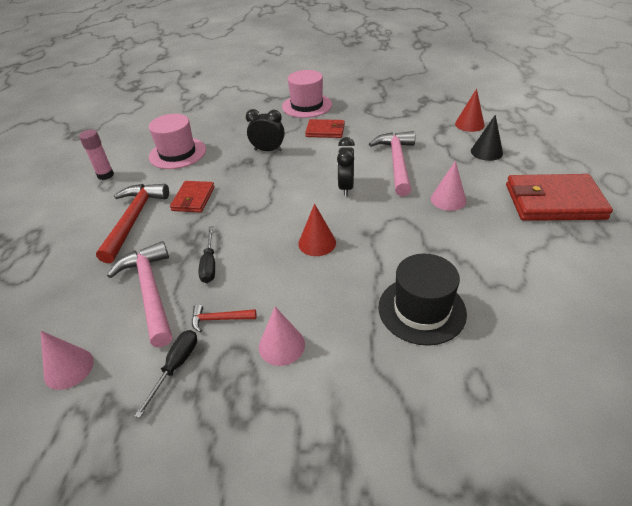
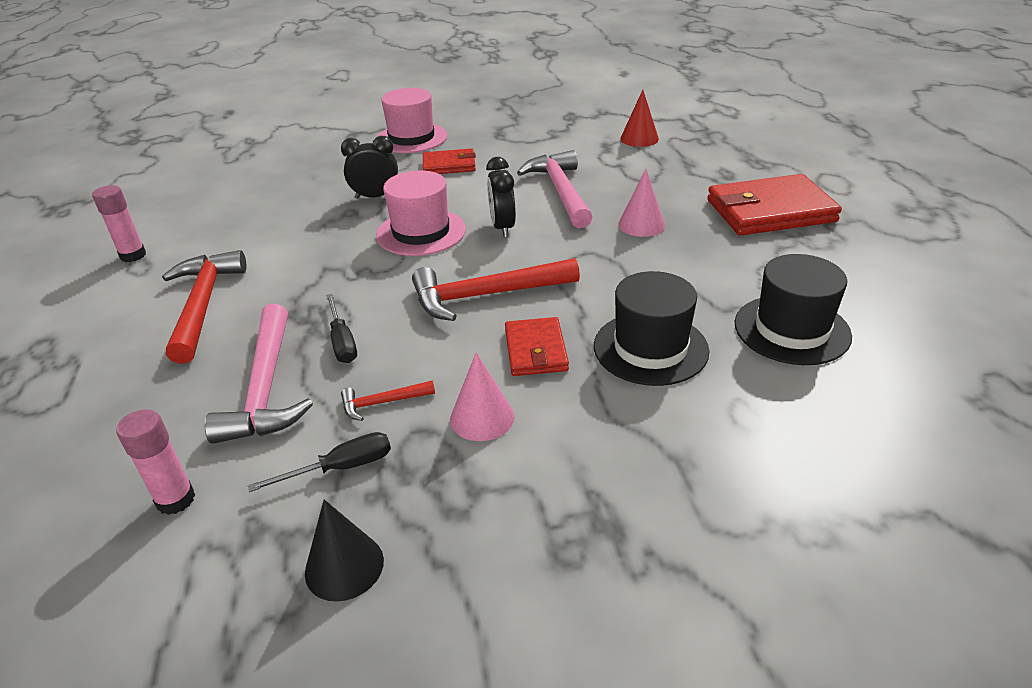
camera: 15 degrees left, 5 degrees down
pink cone [41,331,94,390] -> pink glue stick [116,409,195,515]
pink hammer [107,241,172,347] -> pink hammer turned 150 degrees counterclockwise [205,304,313,444]
black screwdriver [135,330,197,418] -> black screwdriver turned 60 degrees clockwise [247,432,391,492]
pink hat [149,114,206,169] -> pink hat moved to [376,170,466,256]
red wallet [170,181,215,213] -> red wallet moved to [505,317,569,376]
red cone [298,204,336,256] -> red hammer [412,258,580,321]
black cone [471,115,503,161] -> black cone moved to [305,500,384,602]
none -> black hat [735,254,852,365]

